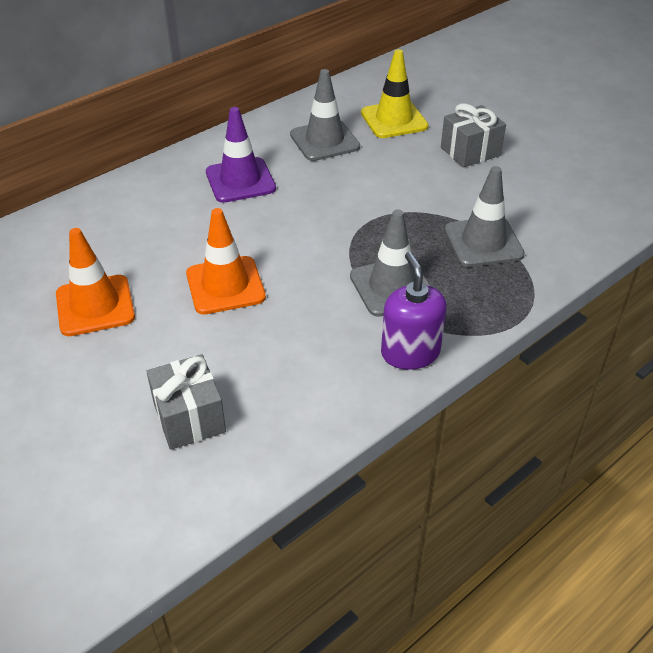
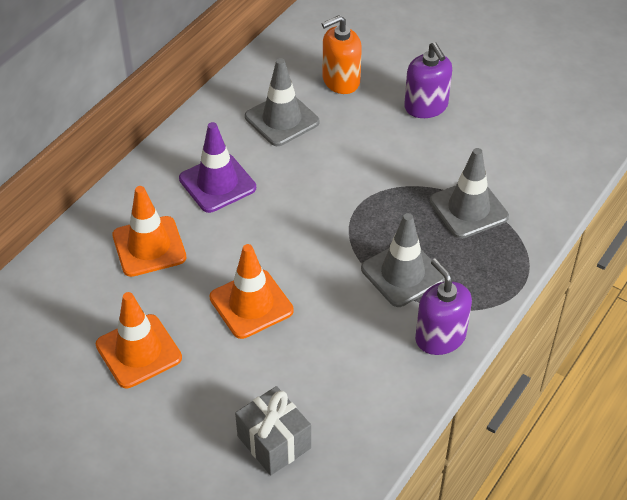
camera: 15 degrees left, 5 degrees up
yellow traffic cone [361,49,429,138] -> orange soap dispenser [322,15,362,94]
grey gift [441,103,506,168] -> purple soap dispenser [404,42,452,118]
none -> orange traffic cone [112,186,187,277]

